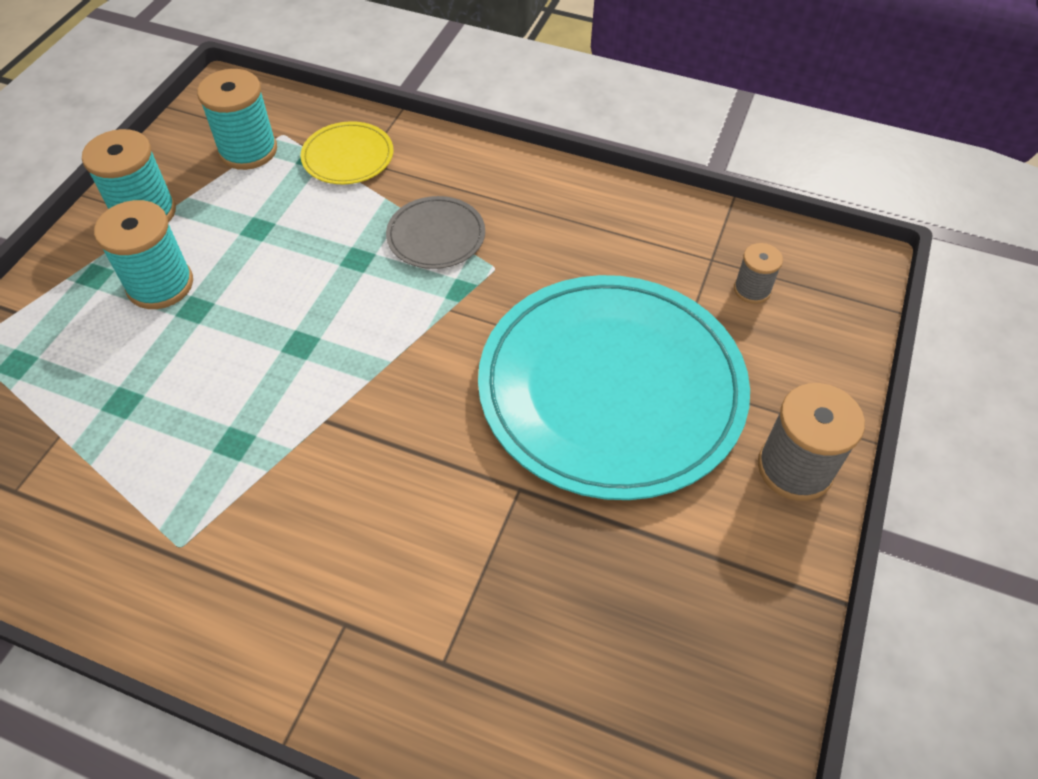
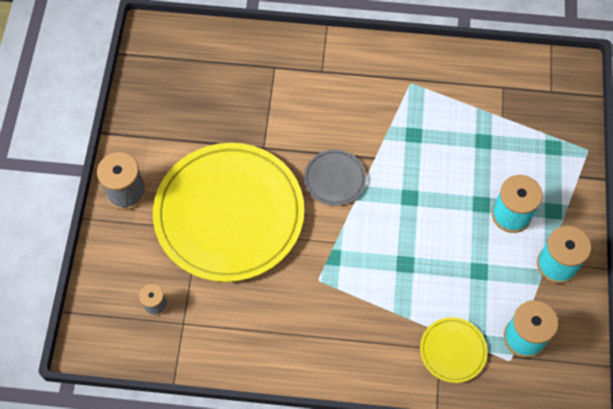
camera: 165 degrees right, 10 degrees up
grey plate [386,196,485,269] -> grey plate moved to [304,149,366,206]
turquoise plate [478,275,750,500] -> yellow plate [153,143,304,282]

